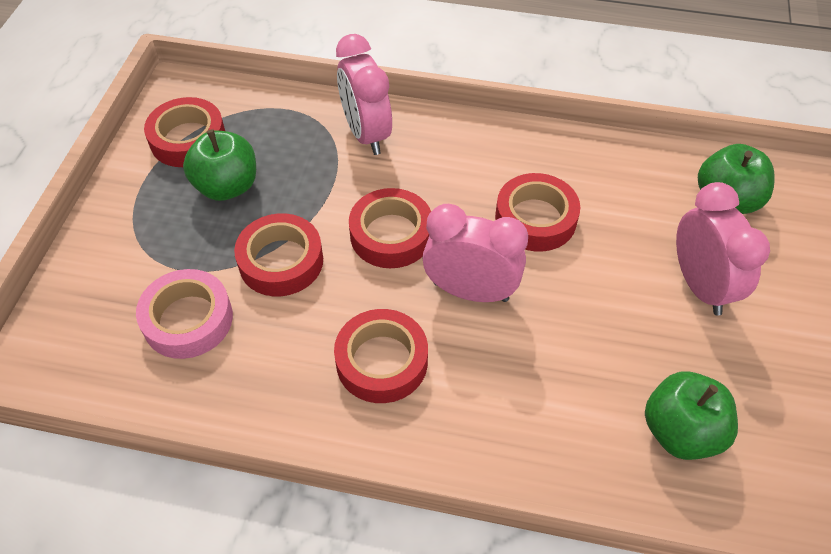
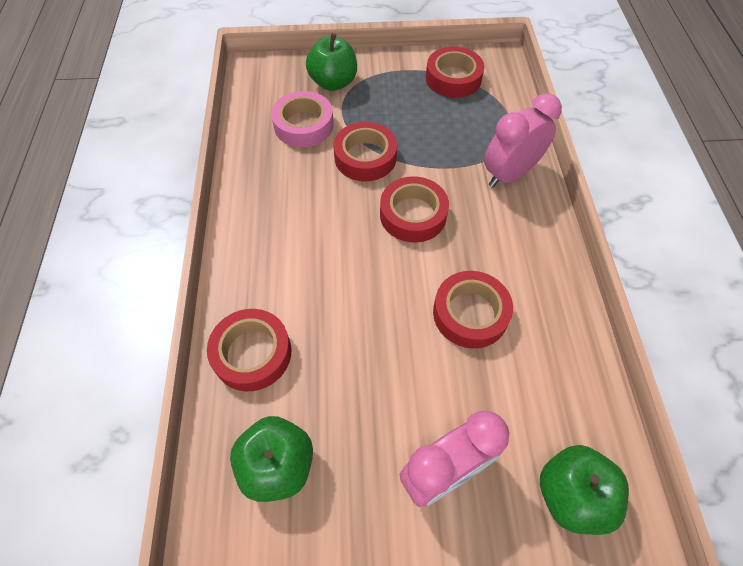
camera: 75 degrees right, 5 degrees up
green apple [183,129,256,201] -> green apple moved to [306,33,357,91]
red tape [334,309,428,403] -> red tape moved to [207,309,291,391]
pink clock [422,204,528,302] -> none

